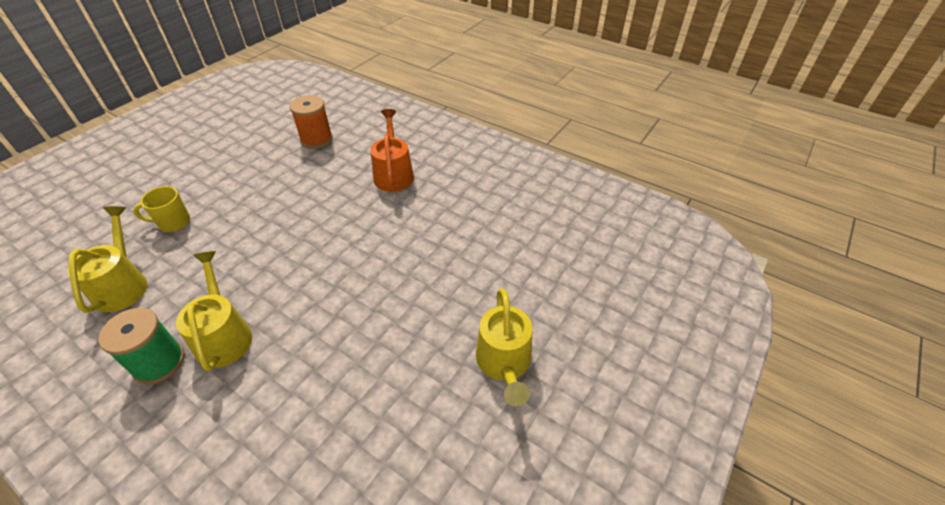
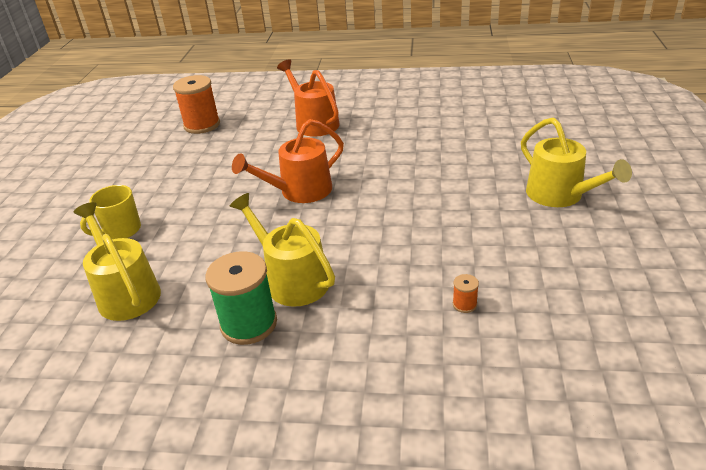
camera: 25 degrees left, 10 degrees down
none -> orange watering can [232,119,344,203]
none -> orange spool [453,274,479,313]

